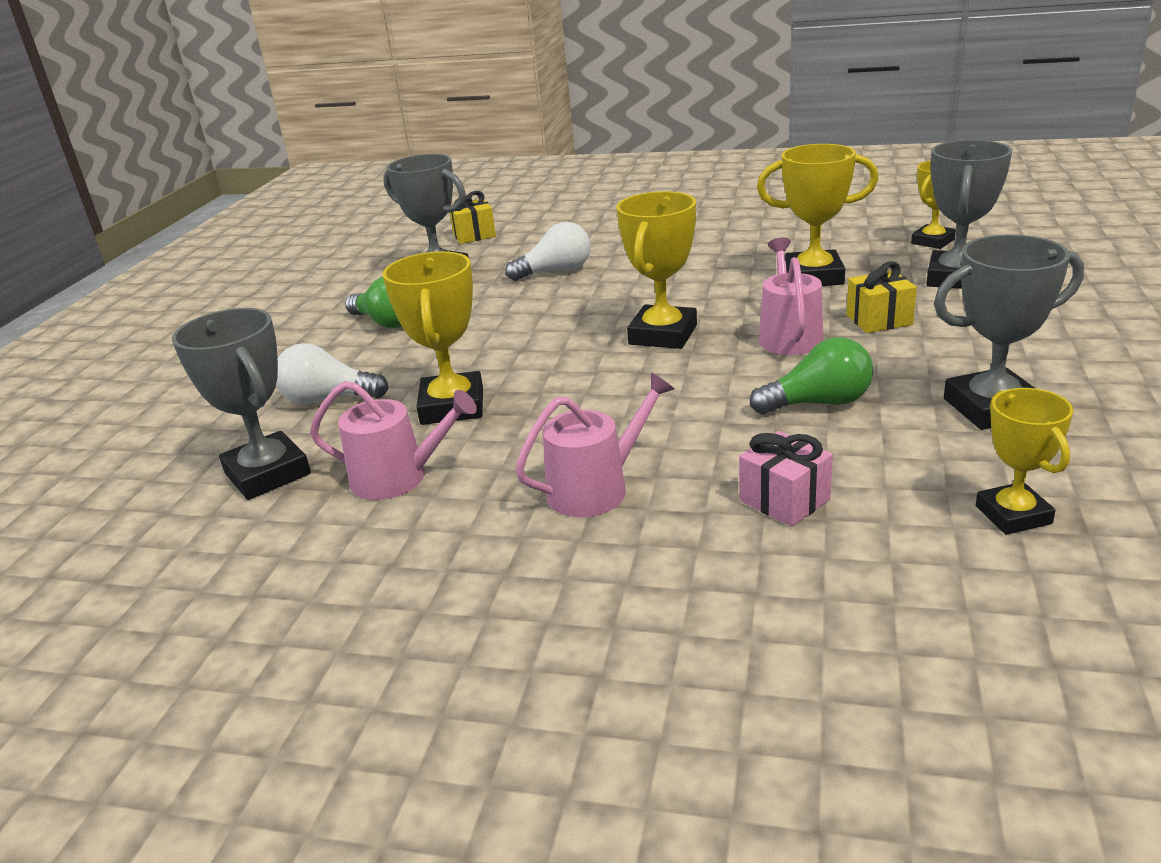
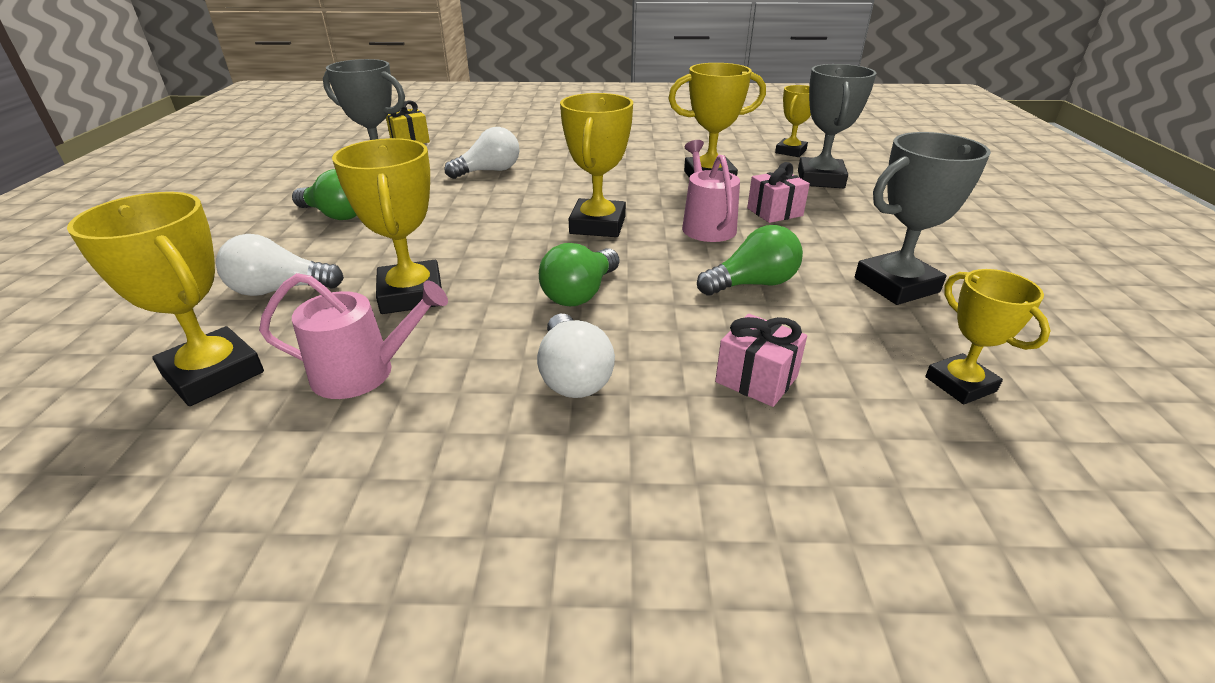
camera: 15 degrees left, 5 degrees up
grey trophy [172,308,311,500] -> yellow trophy [67,192,264,406]
pink watering can [515,372,675,517] -> white light bulb [537,314,615,398]
yellow gift [847,261,917,333] -> pink gift [747,162,810,223]
none -> green light bulb [539,243,619,306]

